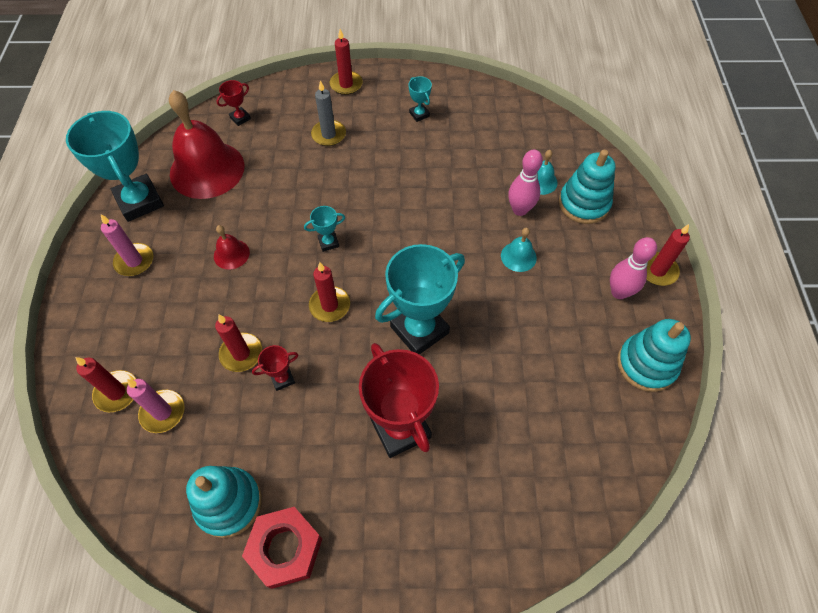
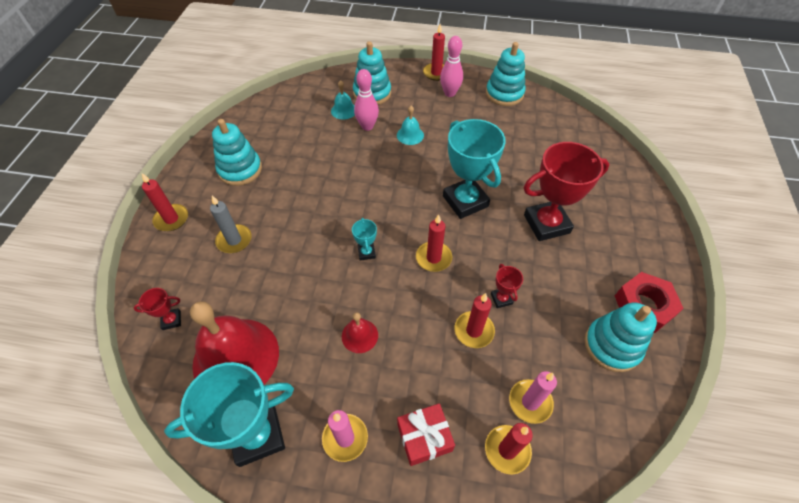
camera: 80 degrees left, 5 degrees down
red trophy [217,80,251,126] -> red trophy turned 75 degrees counterclockwise [134,288,181,330]
turquoise trophy [409,76,432,122] -> turquoise stacking toy [212,119,262,186]
none -> red gift [397,403,455,466]

